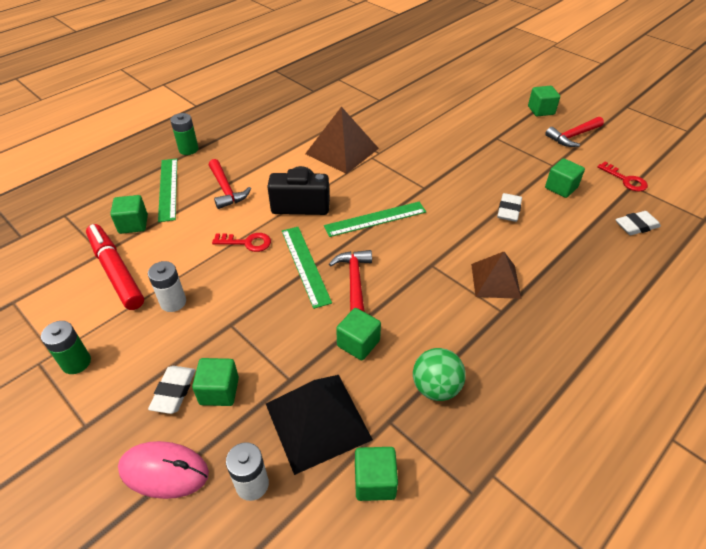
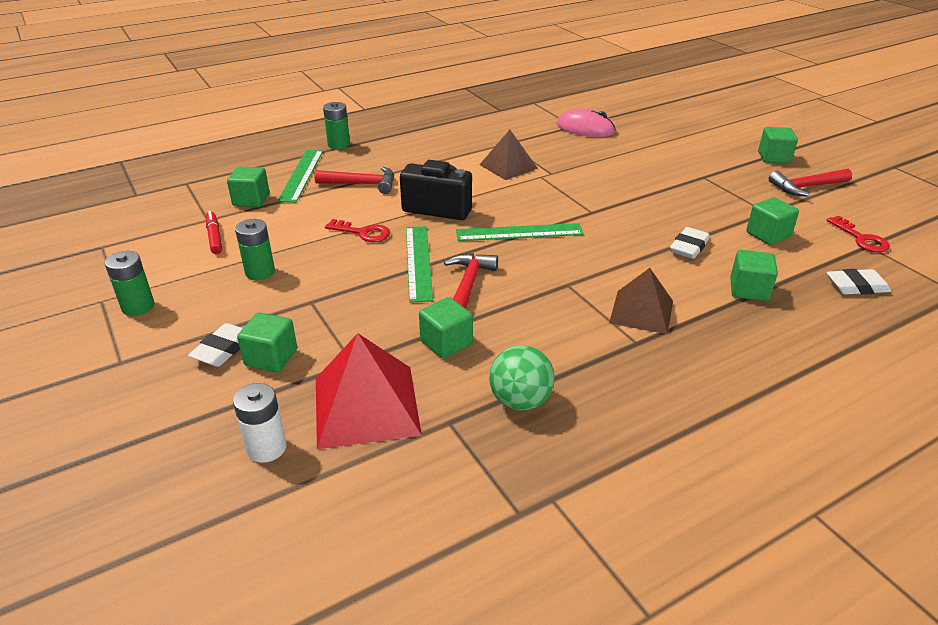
camera: 15 degrees right, 10 degrees down
red marker [86,224,144,310] -> red marker [206,211,222,254], size x0.52
pink mouse [118,441,209,499] -> pink mouse moved to [556,108,616,137]
white battery [148,261,186,312] -> green battery [235,219,275,280]
red hammer [209,159,251,209] -> red hammer turned 75 degrees counterclockwise [315,167,394,194]
black pyramid [266,375,373,475] -> red pyramid [316,333,422,449]
brown pyramid [305,107,379,174] -> brown pyramid [479,130,538,180], size x0.66
green cube [355,447,398,501] -> green cube moved to [730,250,778,301]

